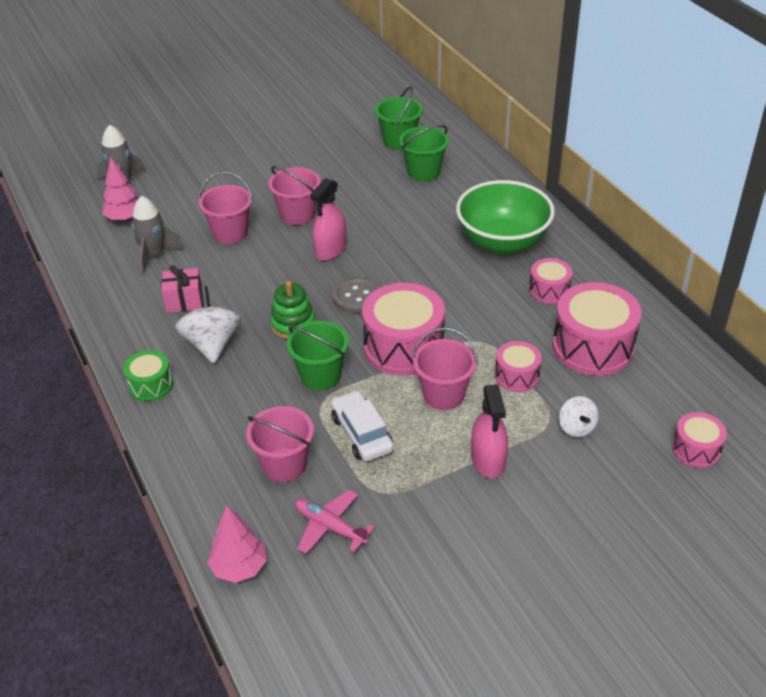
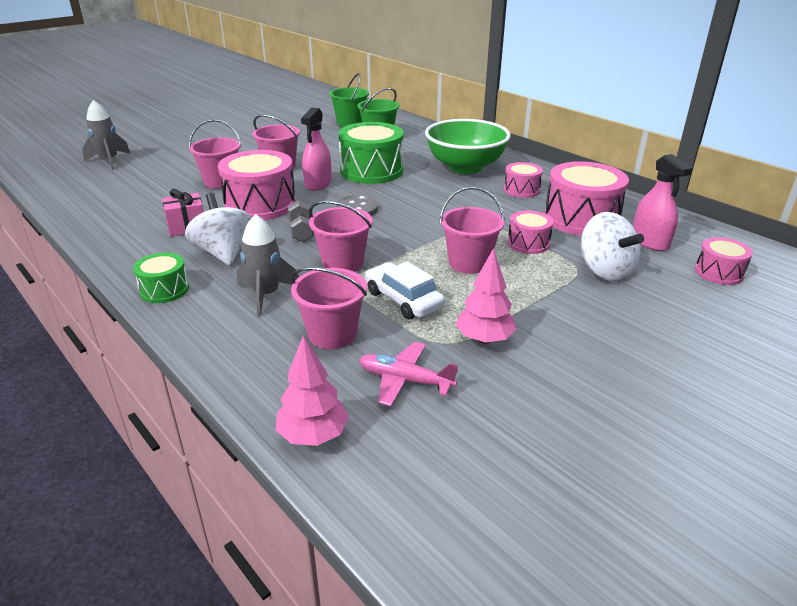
camera: 15 degrees left, 10 degrees down
pink tree [102,157,139,221] -> pink tree moved to [456,248,517,344]
grey rocket [132,196,184,273] -> grey rocket moved to [237,214,299,316]
green stacking toy [270,281,315,339] -> grey dumbbell [288,200,314,242]
green bucket [287,321,349,390] -> pink bucket [309,201,373,272]
pink drum [362,283,445,376] -> pink drum moved to [218,150,296,220]
pink spray bottle [471,384,508,479] -> pink spray bottle moved to [633,154,693,251]
white spinning top [559,396,599,438] -> white spinning top [581,212,644,281], size x1.72
none -> green drum [338,122,404,184]

